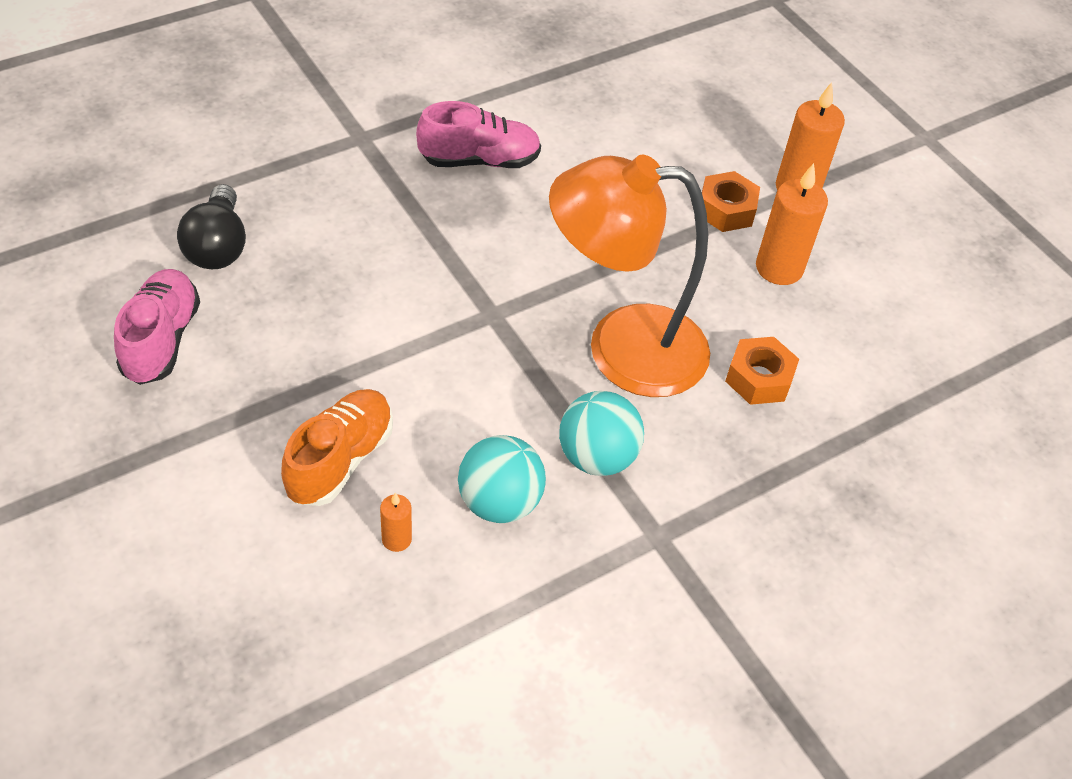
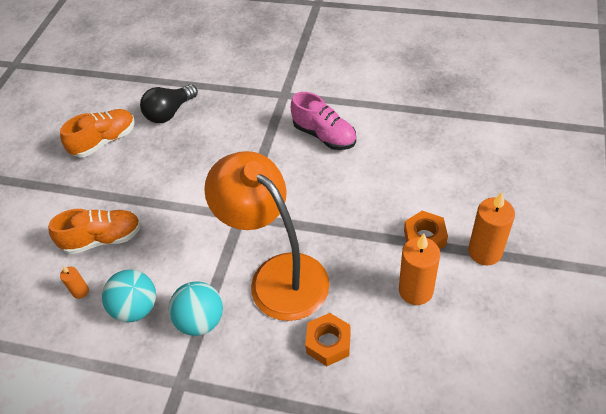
camera: 55 degrees right, 0 degrees up
pink shoe [114,269,200,385] -> orange shoe [60,109,135,157]

